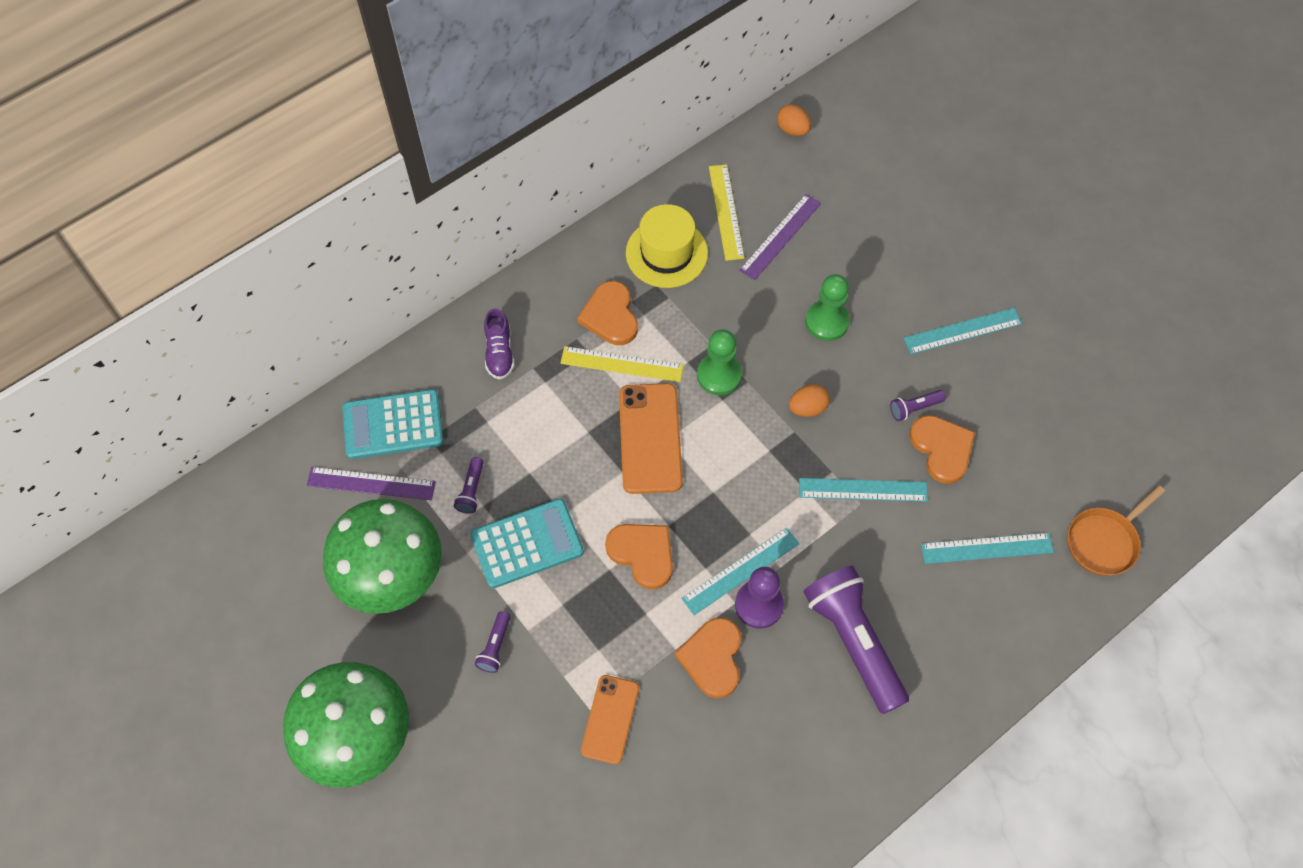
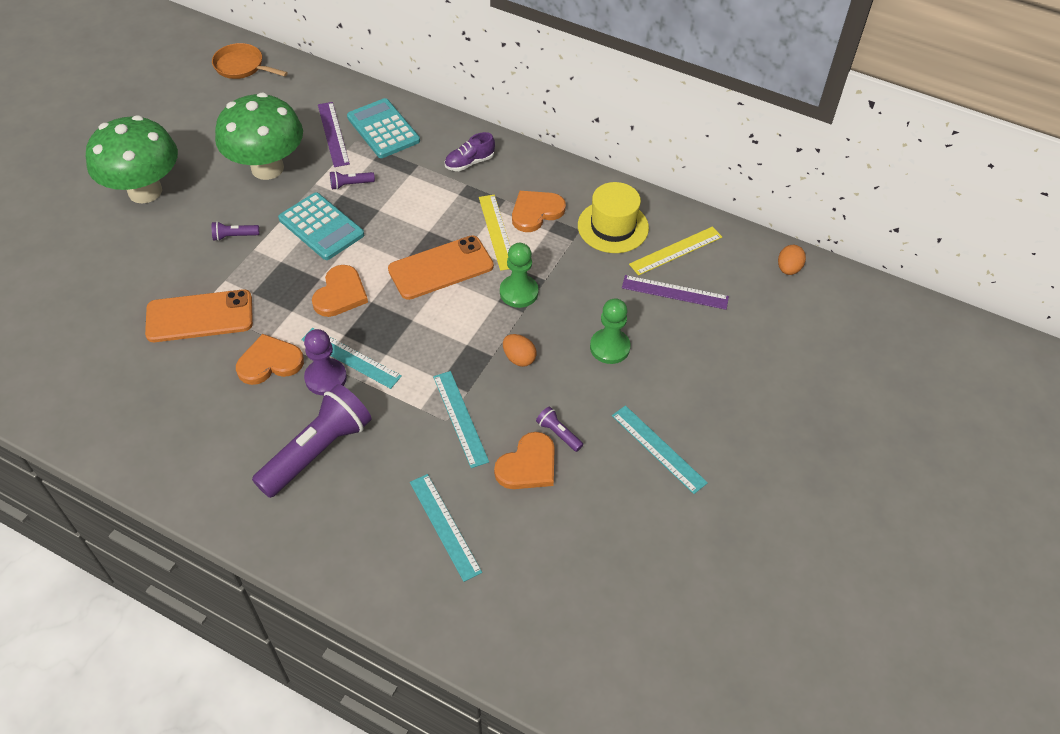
camera: 65 degrees right, 10 degrees down
orange phone [581,675,639,764] -> orange phone [145,289,253,342], size x1.55
orange pan [1068,485,1165,576] -> orange pan moved to [212,43,288,79]

